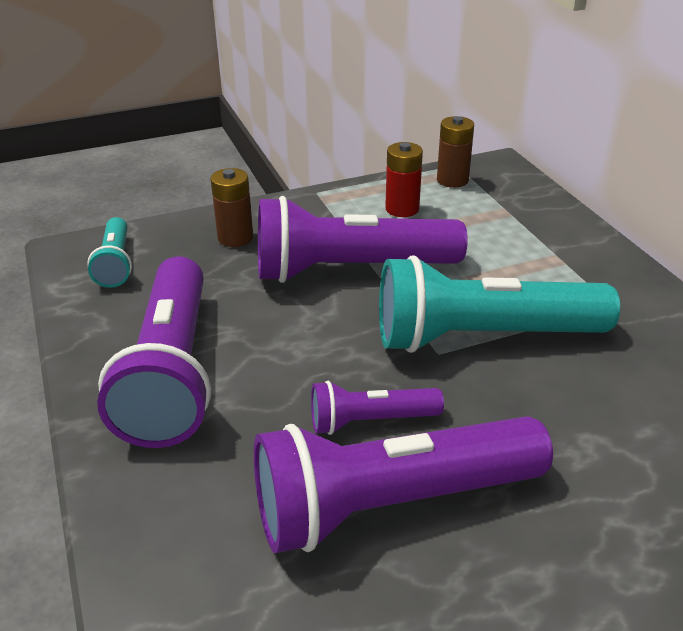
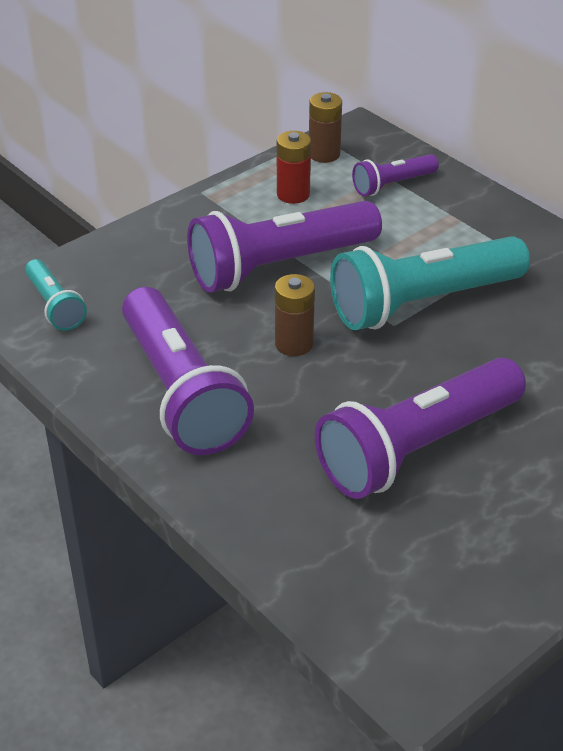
camera: 20 degrees left, 5 degrees up
brown battery [210,168,253,247] -> brown battery moved to [275,274,315,356]
purple flashlight [311,381,444,435] -> purple flashlight moved to [352,154,439,196]

